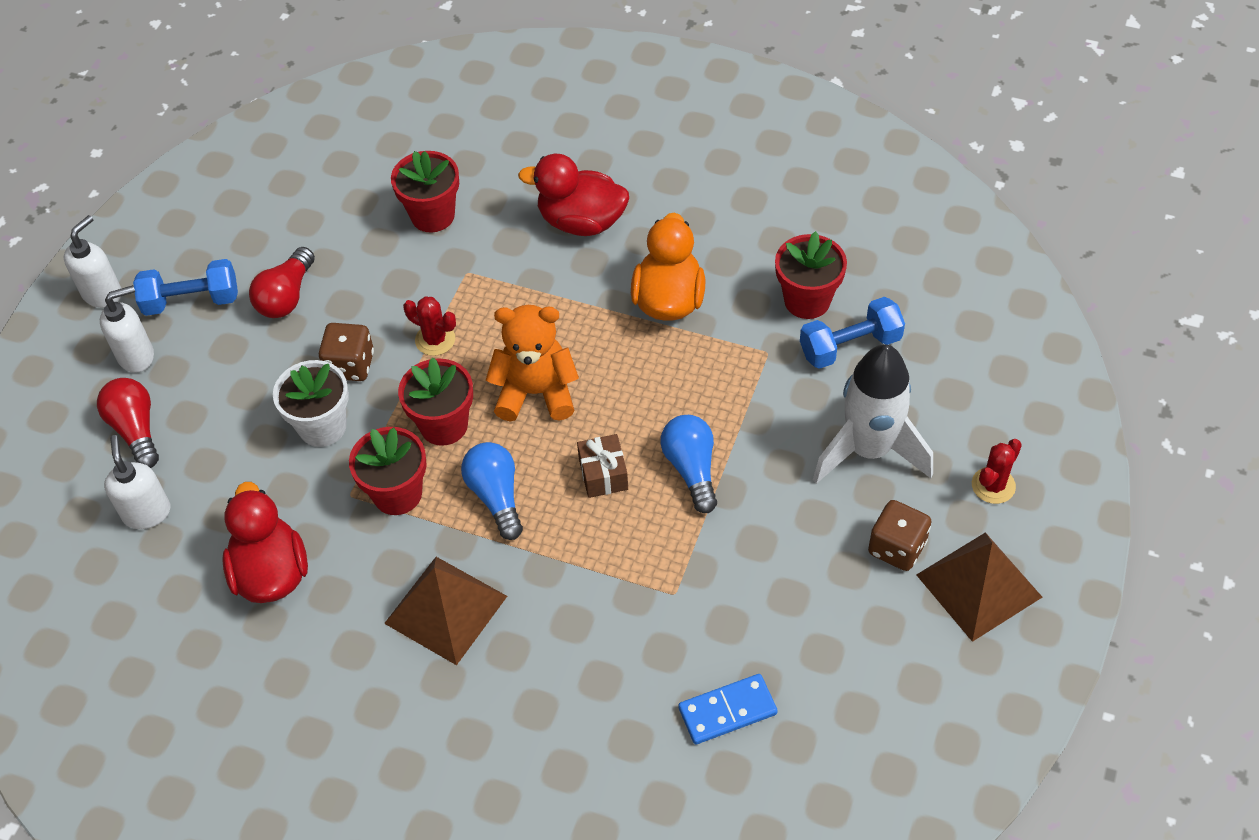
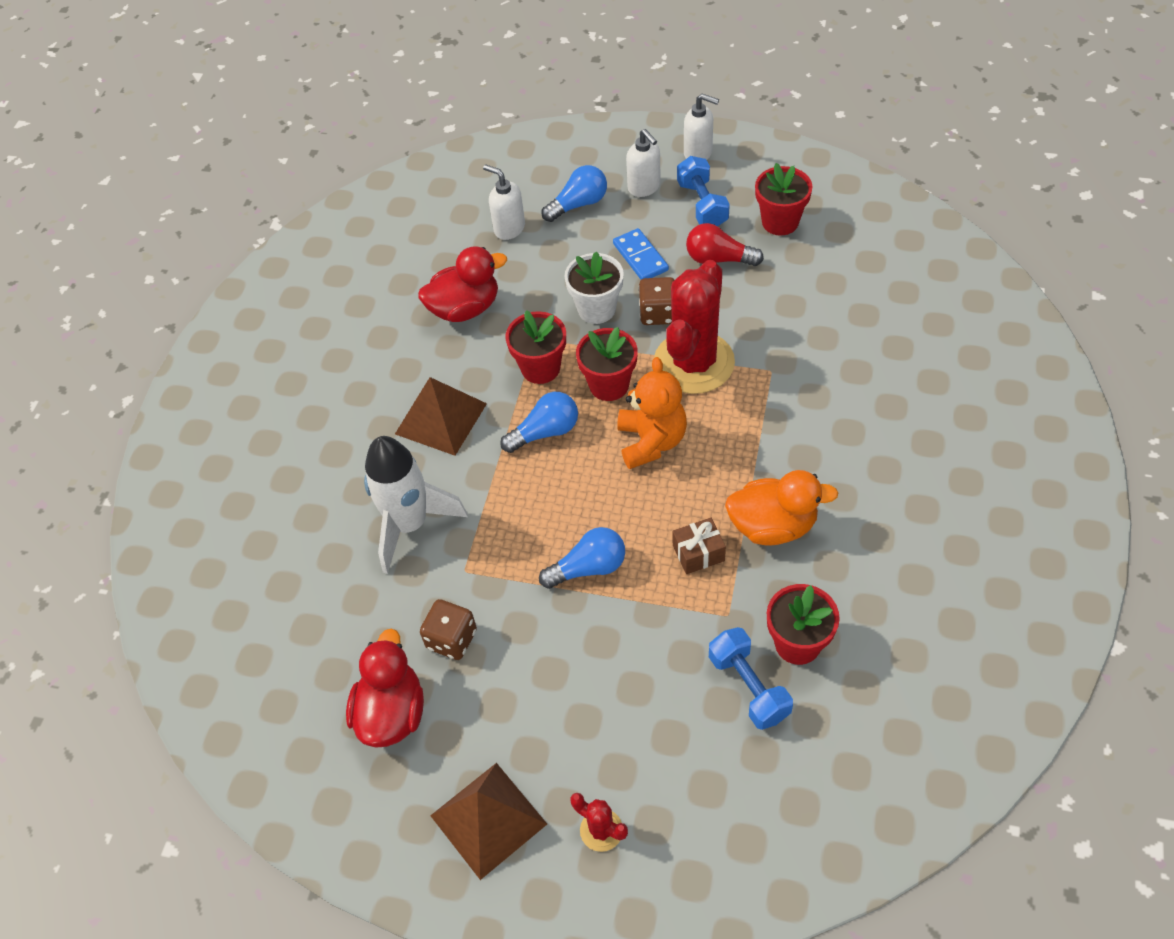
camera: 85 degrees right, 0 degrees up
red light bulb [97,378,159,468] -> blue light bulb [542,165,607,222]
white soap dispenser [104,435,170,529] -> white soap dispenser turned 120 degrees counterclockwise [483,164,525,240]
red flower pot [391,151,459,232] -> red flower pot moved to [755,163,813,236]
red cactus [403,296,456,356] -> red cactus [654,260,735,394], size x2.34
red duck [518,154,629,236] -> red duck moved to [346,628,424,748]
brown gift [577,434,628,498] -> brown gift moved to [673,518,726,574]
blue domino [678,674,778,745] -> blue domino moved to [613,228,669,279]
white rocket [813,344,933,484] -> white rocket moved to [364,436,468,574]
brown dice [868,500,931,571] -> brown dice moved to [420,599,477,660]

